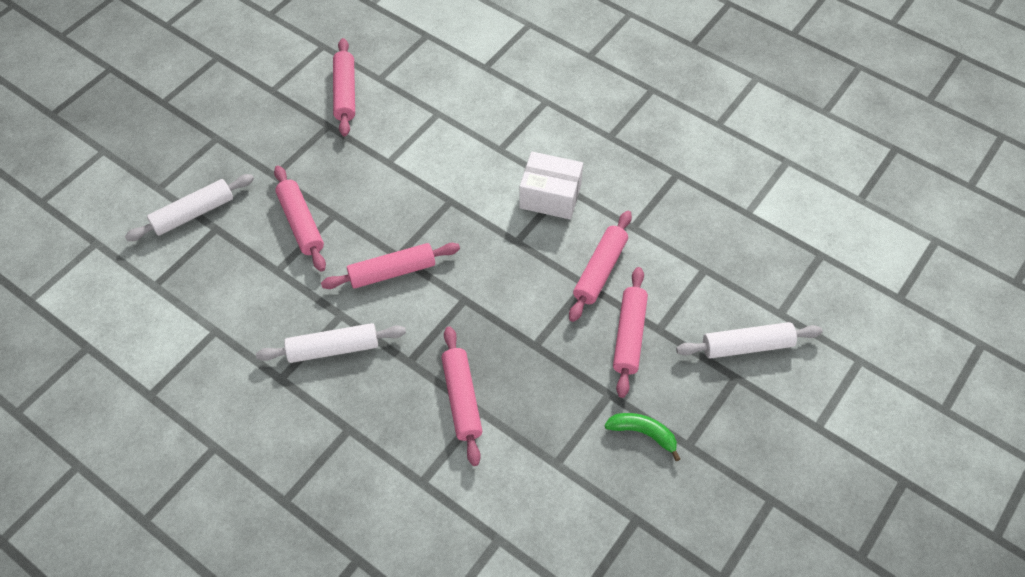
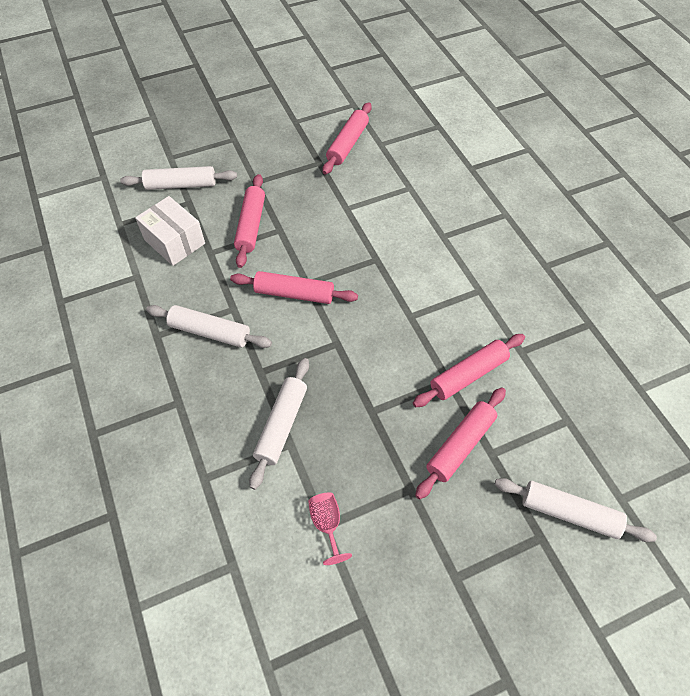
camera: 30 degrees right, 0 degrees up
pink rolling pin [441,326,482,466] -> white rolling pin [249,358,309,490]
white box [519,152,583,220] -> white box moved to [135,196,205,266]
green banana [604,413,681,461] -> none
none -> pink goblet [308,492,352,565]

